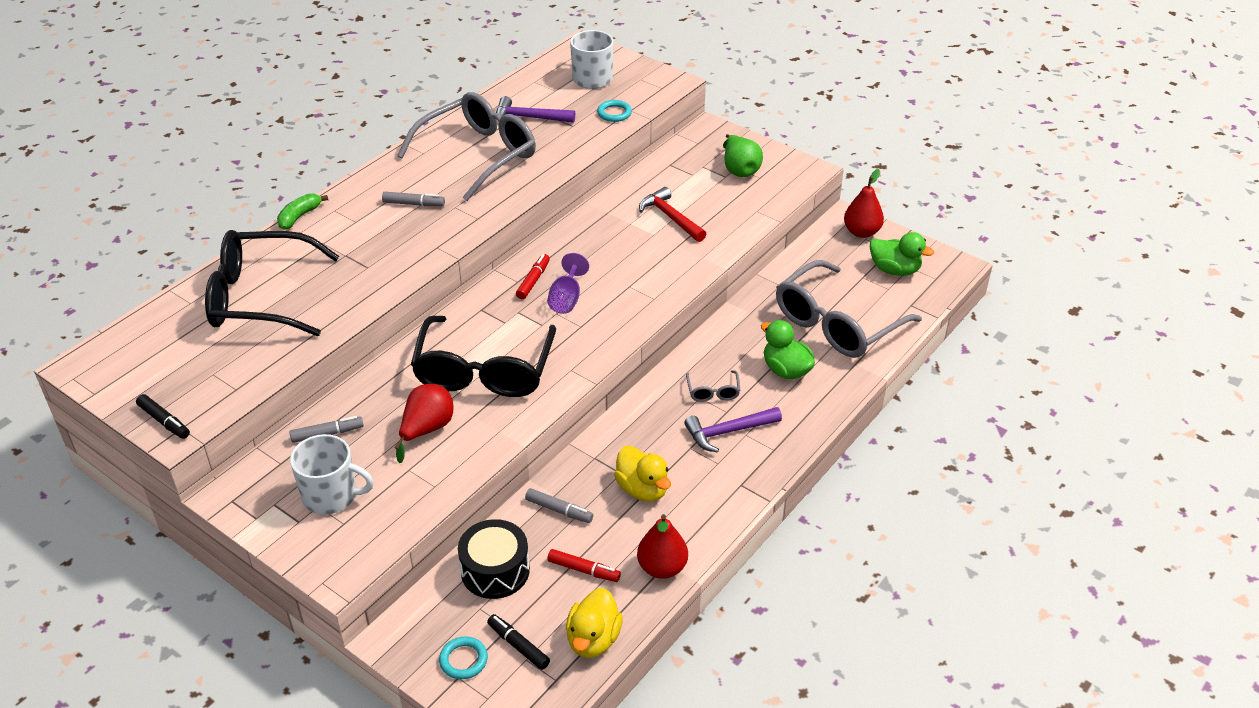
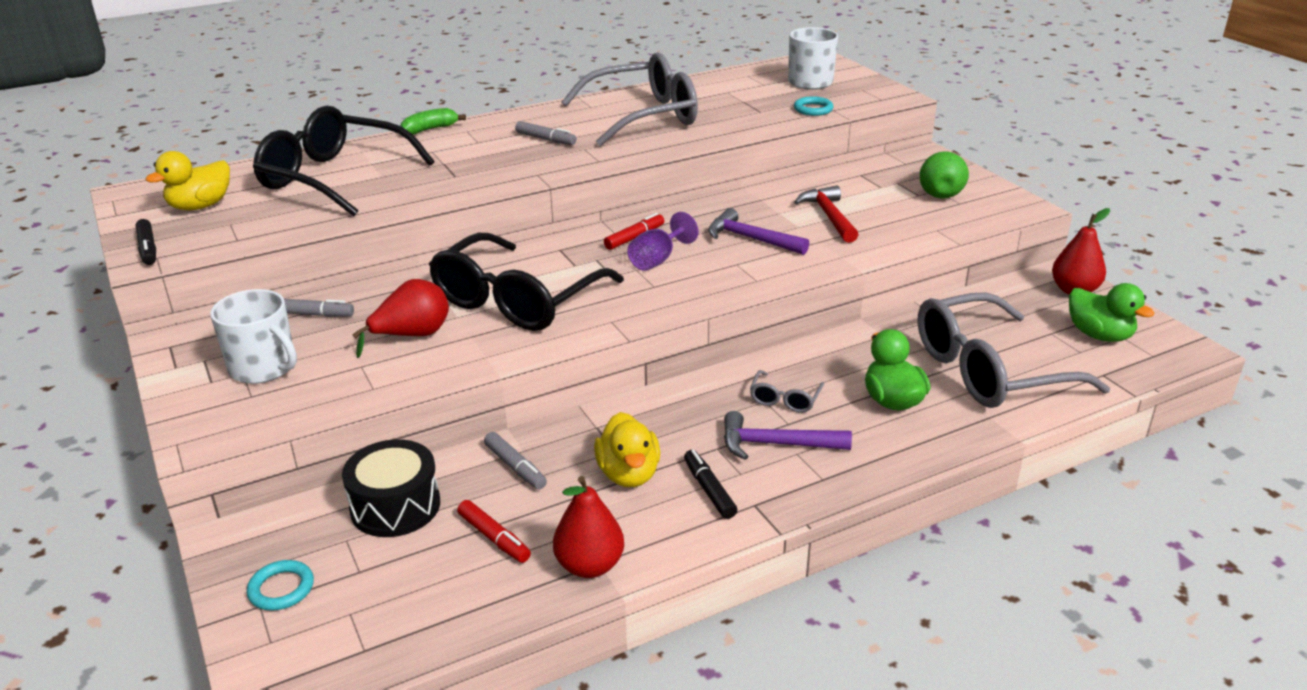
camera: 25 degrees right, 10 degrees down
black marker [487,614,550,670] -> black marker moved to [684,450,737,519]
purple hammer [496,96,575,123] -> purple hammer moved to [708,208,809,255]
yellow duck [566,588,623,658] -> yellow duck moved to [146,151,230,210]

